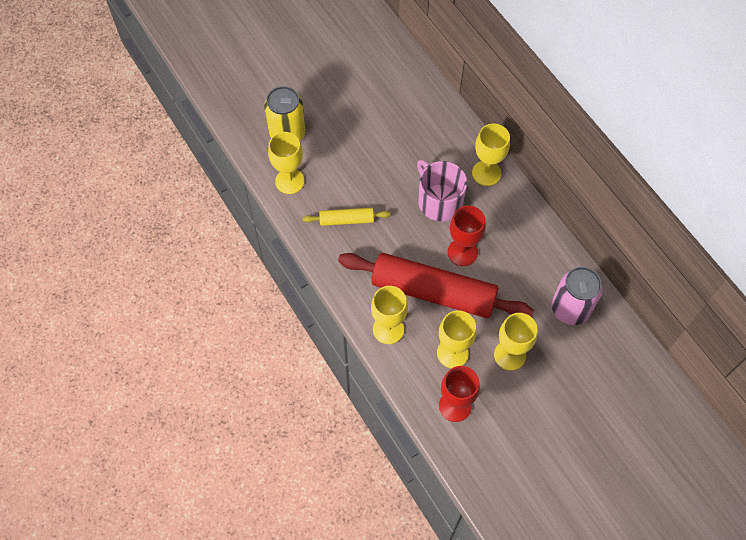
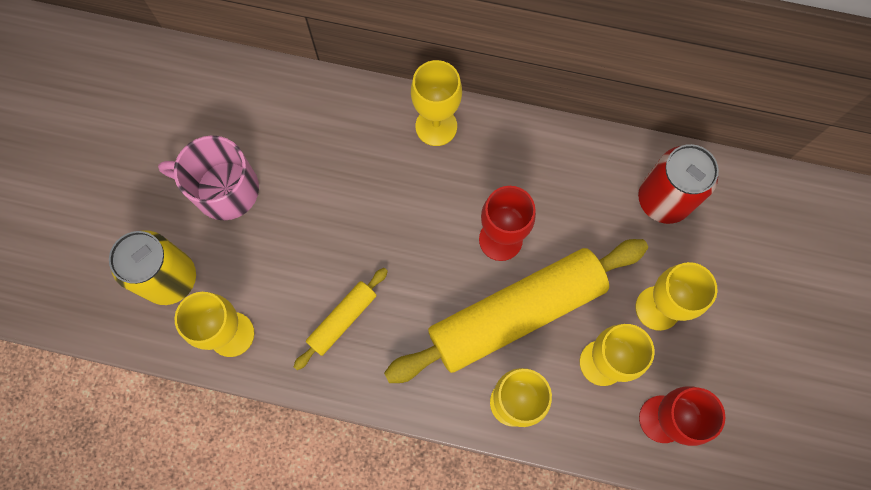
camera: 45 degrees left, 10 degrees up
red rolling pin [338,253,534,318] -> yellow rolling pin [384,239,648,383]
pink mug [417,160,467,221] -> pink mug moved to [158,135,259,221]
pink can [552,267,603,325] -> red can [638,144,719,224]

